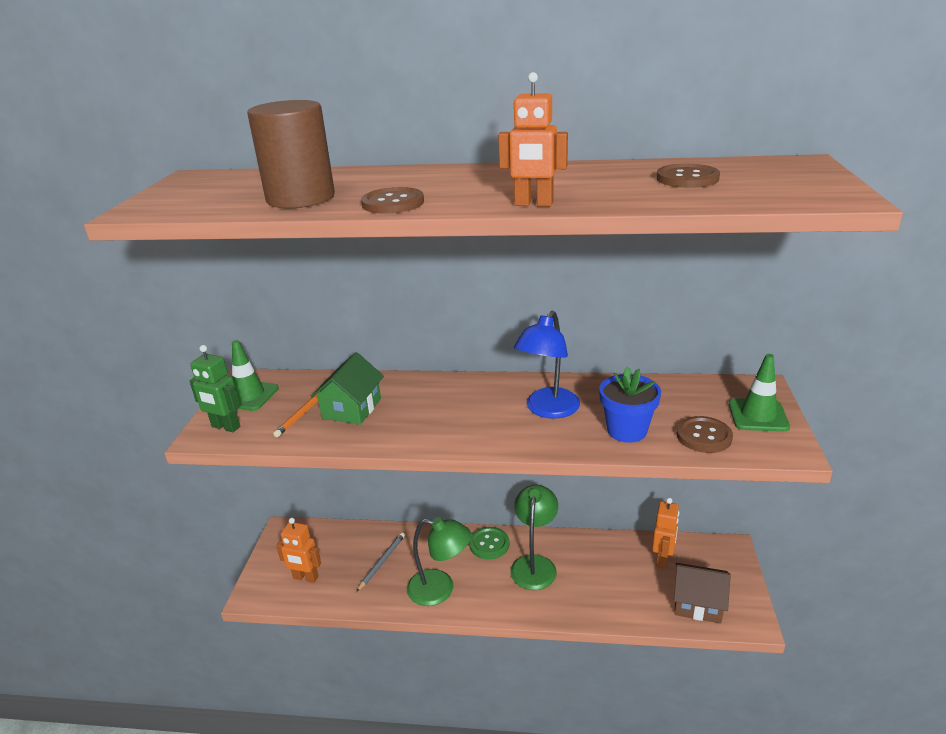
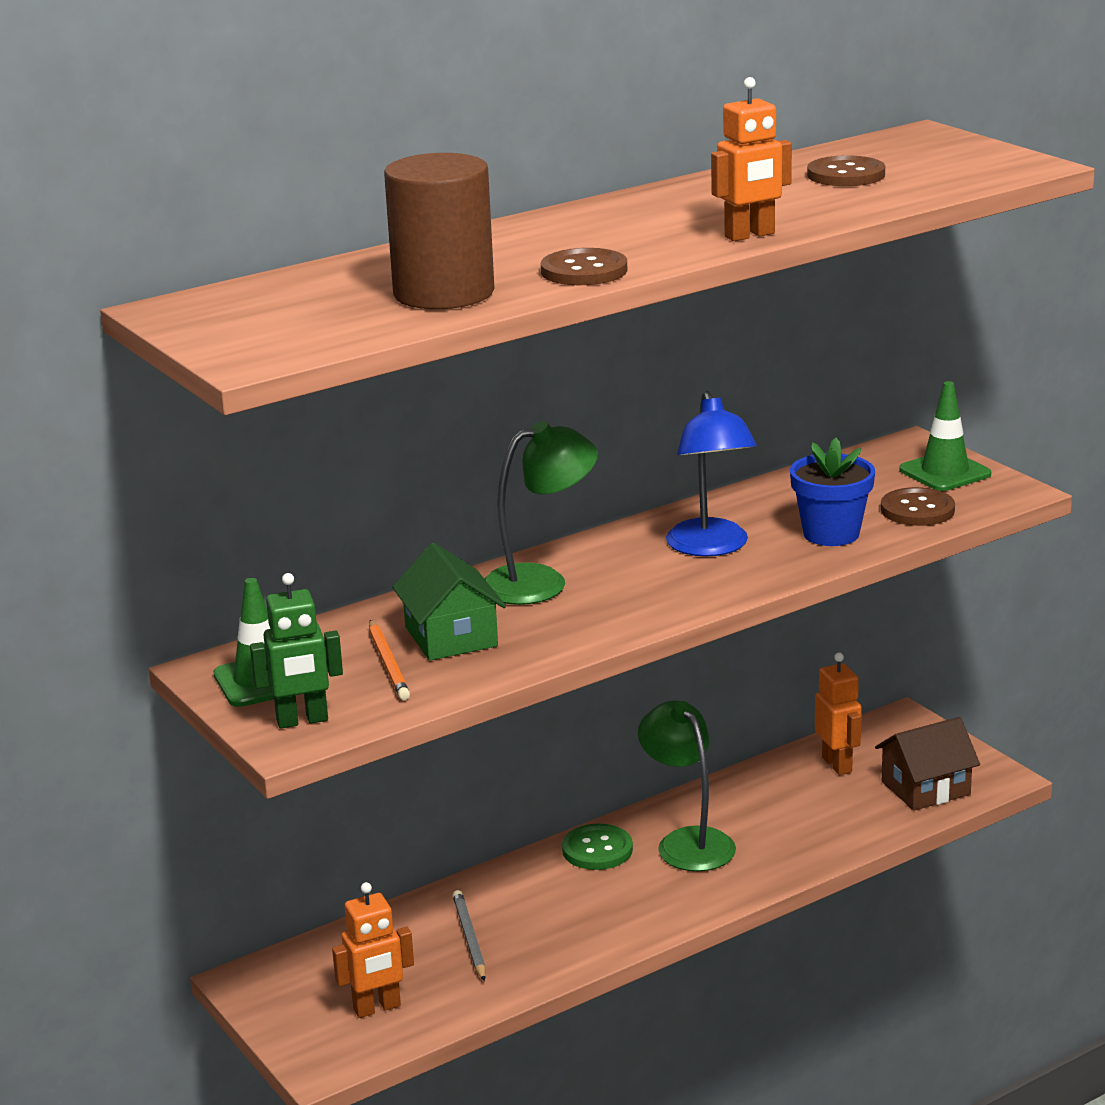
camera: 40 degrees left, 5 degrees down
green lamp [407,517,471,606] -> green lamp moved to [484,421,598,605]

